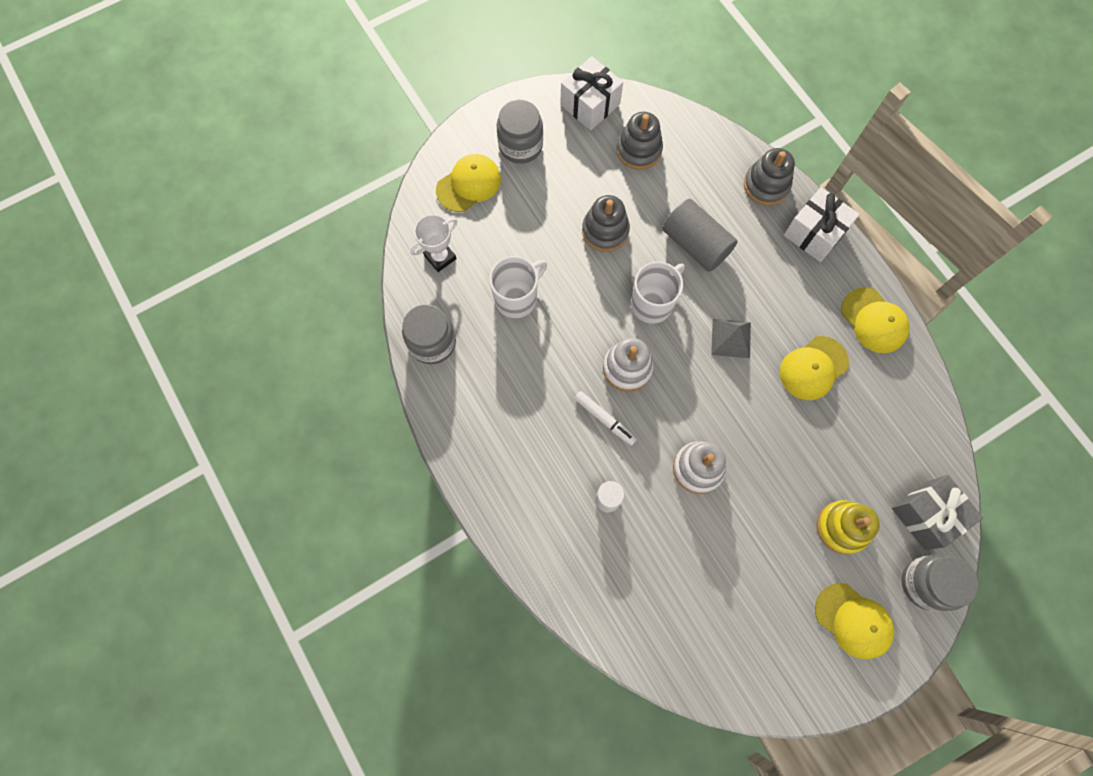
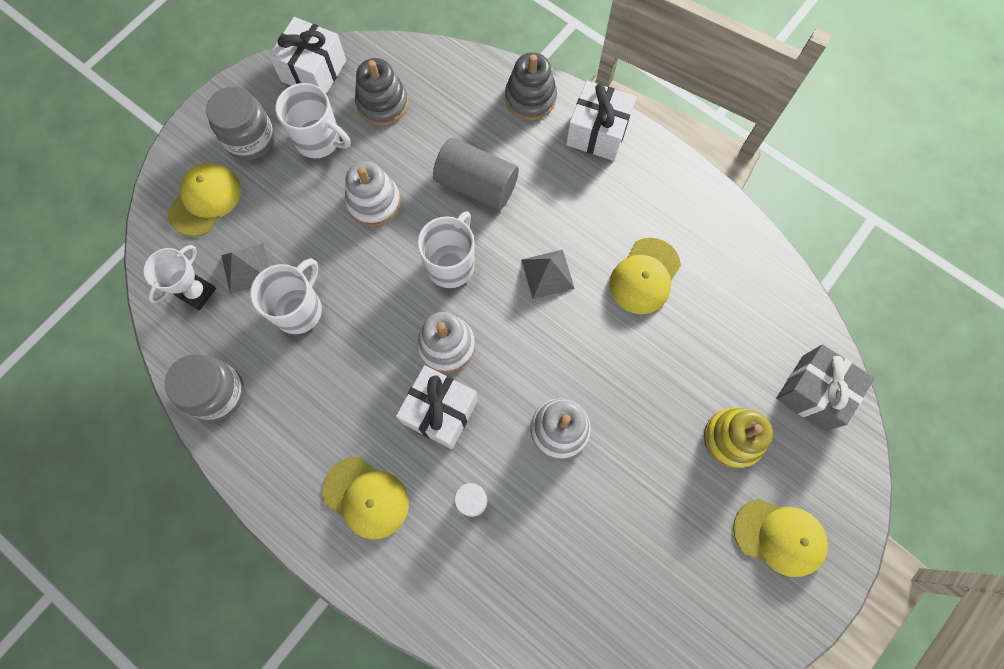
camera: 20 degrees left, 0 degrees up
white marker [574,391,637,446] -> white gift [396,365,478,449]
grey stacking toy [582,195,630,252] -> white stacking toy [345,161,401,227]
yellow cap [841,287,910,353] -> yellow cap moved to [323,457,409,539]
grey jar [901,554,979,611] -> none
none -> grey pyramid [221,243,269,294]
none -> white mug [275,83,351,158]

